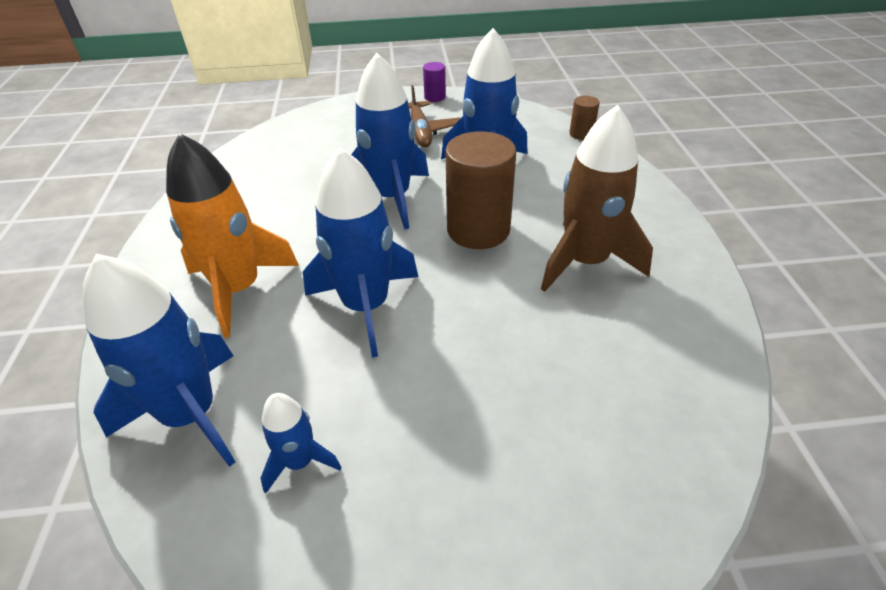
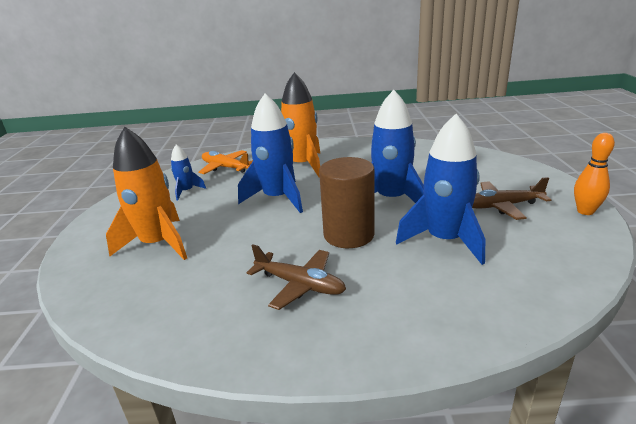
camera: 95 degrees right, 15 degrees down
blue rocket [83,254,235,467] -> orange plane [199,150,253,174]
purple cylinder [423,62,446,102] -> orange bowling pin [574,133,615,215]
brown rocket [541,105,653,292] -> brown plane [247,244,346,310]
brown cylinder [569,96,600,140] -> none
none -> orange rocket [106,127,187,260]

